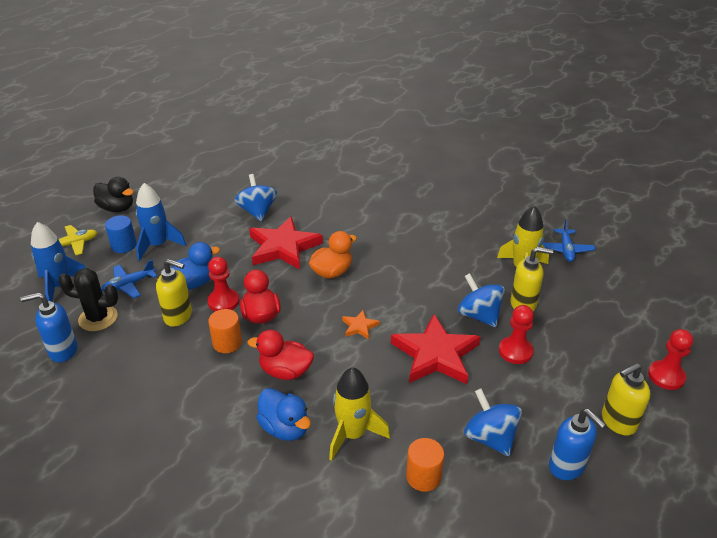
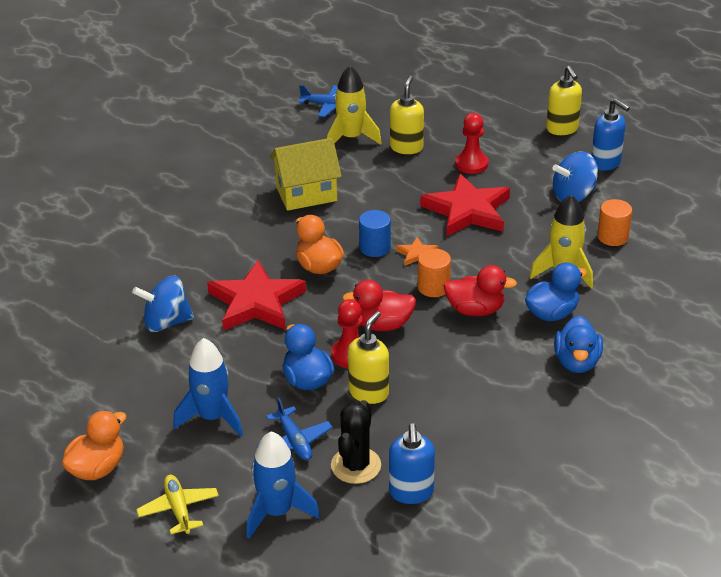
camera: 80 degrees left, 0 degrees up
black duck [93,177,134,212] -> orange duck [62,410,126,480]
blue cylinder [105,216,137,253] -> blue cylinder moved to [359,210,391,257]
orange cylinder [208,309,242,353] -> orange cylinder moved to [418,248,451,297]
red duck [248,330,314,380] -> red duck turned 105 degrees counterclockwise [443,265,517,316]
blue spinning top [458,273,505,327] -> none
blue soap dispenser [549,409,606,480] -> blue soap dispenser turned 75 degrees clockwise [591,98,630,171]
red pawn [648,329,693,390] -> none
none -> yellow house [270,138,342,211]
none -> blue duck [554,315,603,373]

